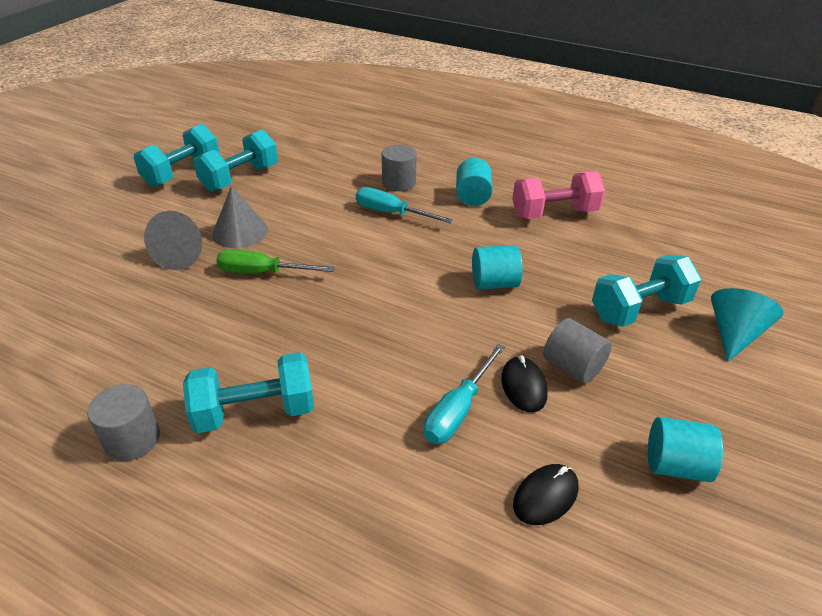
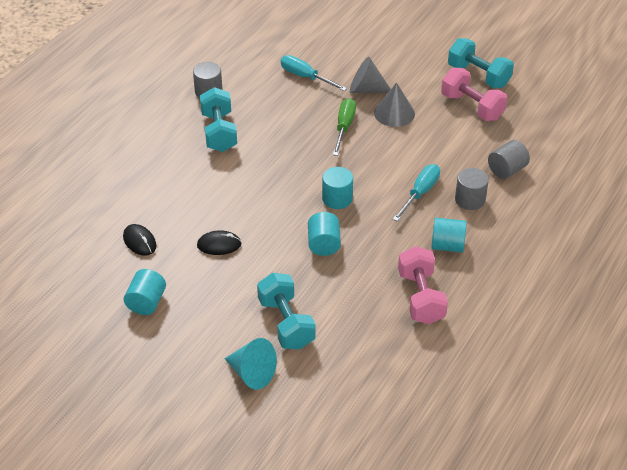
camera: 95 degrees right, 5 degrees up
turquoise dumbbell [193,130,278,192] -> pink dumbbell [441,68,507,121]
turquoise screwdriver [424,344,505,444] -> turquoise screwdriver moved to [281,55,347,91]
grey cylinder [543,318,612,383] -> grey cylinder moved to [488,140,530,179]
none -> turquoise cylinder [322,167,353,209]

